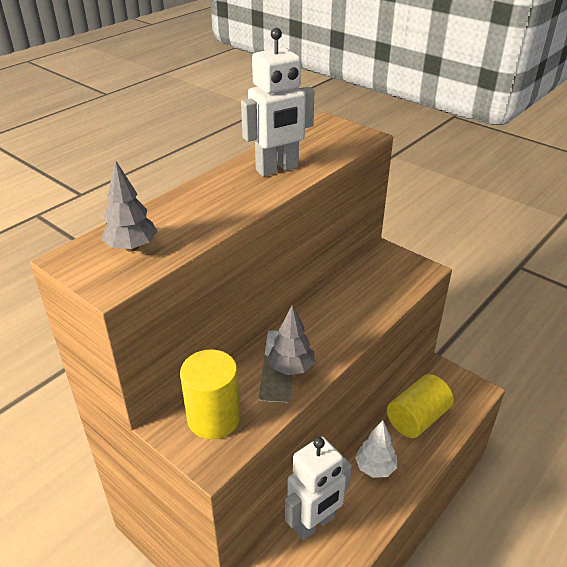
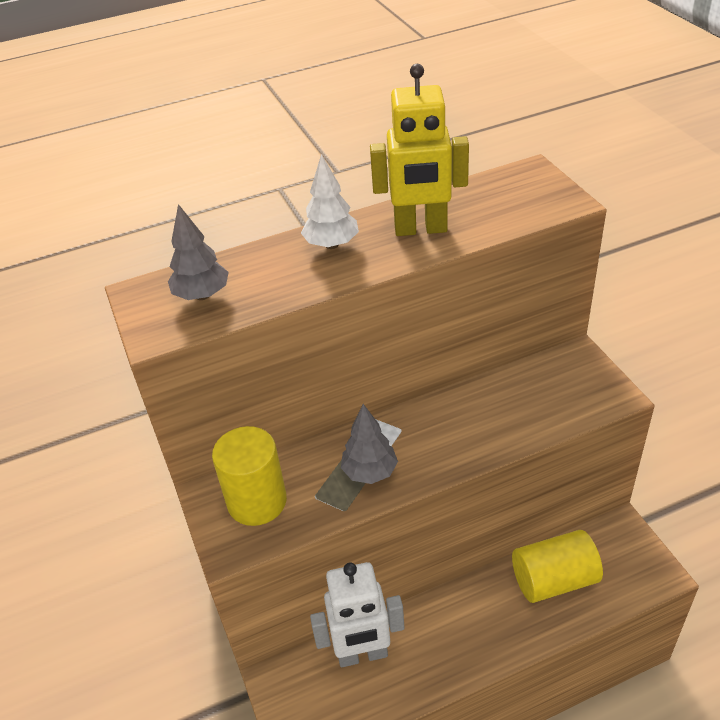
camera: 30 degrees right, 5 degrees up
white robot [241,28,315,177] -> yellow robot [370,64,469,236]
white tree [355,420,397,478] -> white tree moved to [301,154,359,249]

